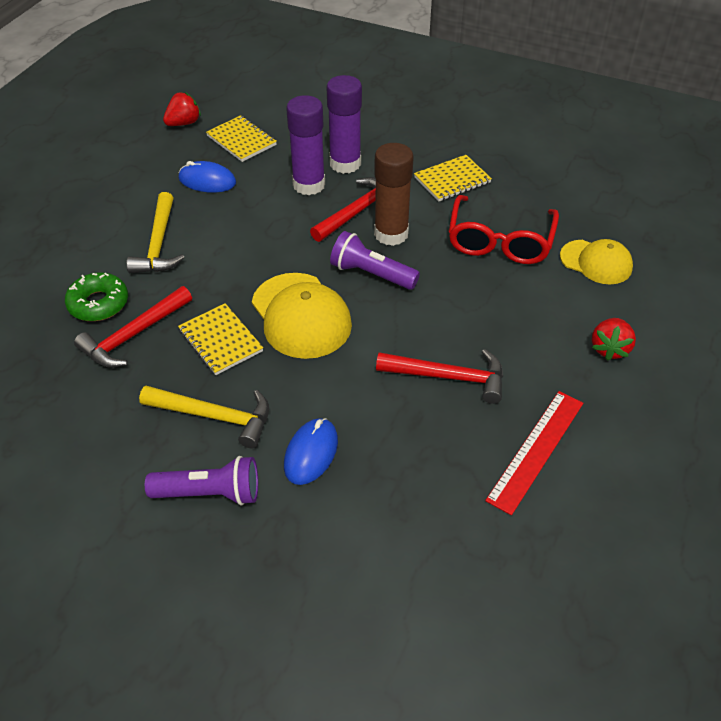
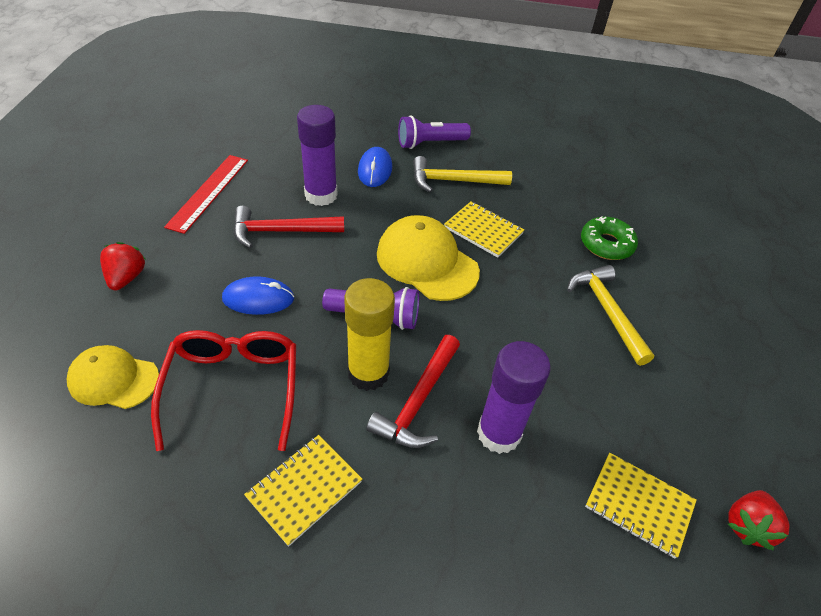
camera: 160 degrees right, 0 degrees up
red hammer [74,286,192,368] -> none
blue mouse [179,161,236,193] -> blue mouse moved to [222,276,294,315]
purple glue stick [326,75,362,174] -> purple glue stick moved to [297,105,338,206]
brown glue stick [374,143,414,246] -> yellow glue stick [344,278,395,391]

